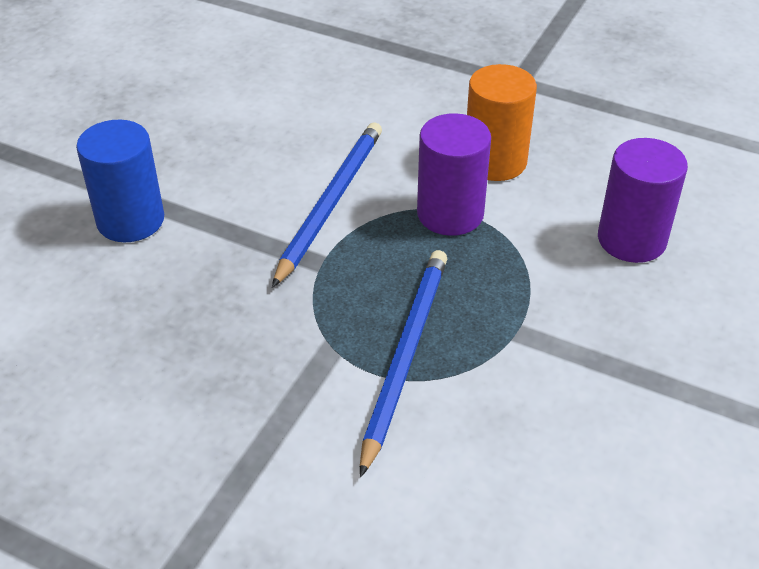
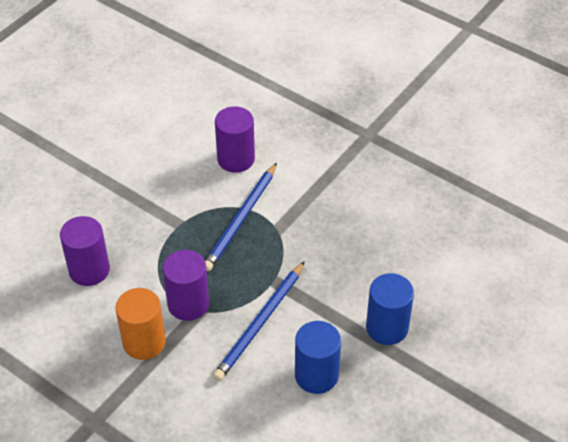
camera: 170 degrees left, 5 degrees up
none -> purple cylinder [215,106,255,173]
none -> blue cylinder [295,321,341,394]

